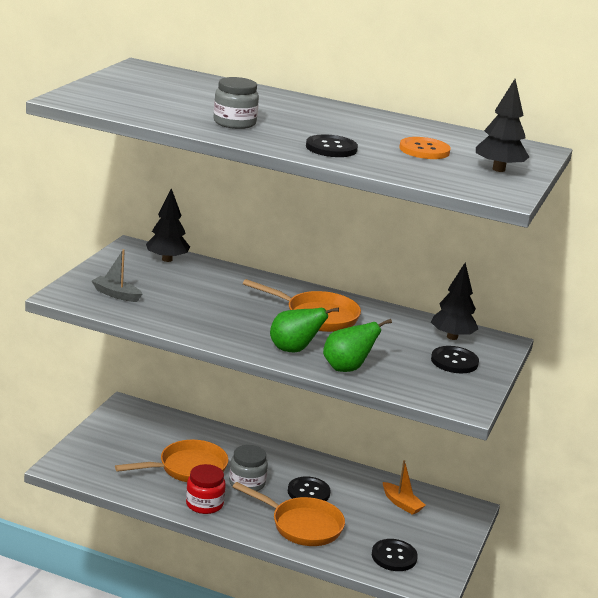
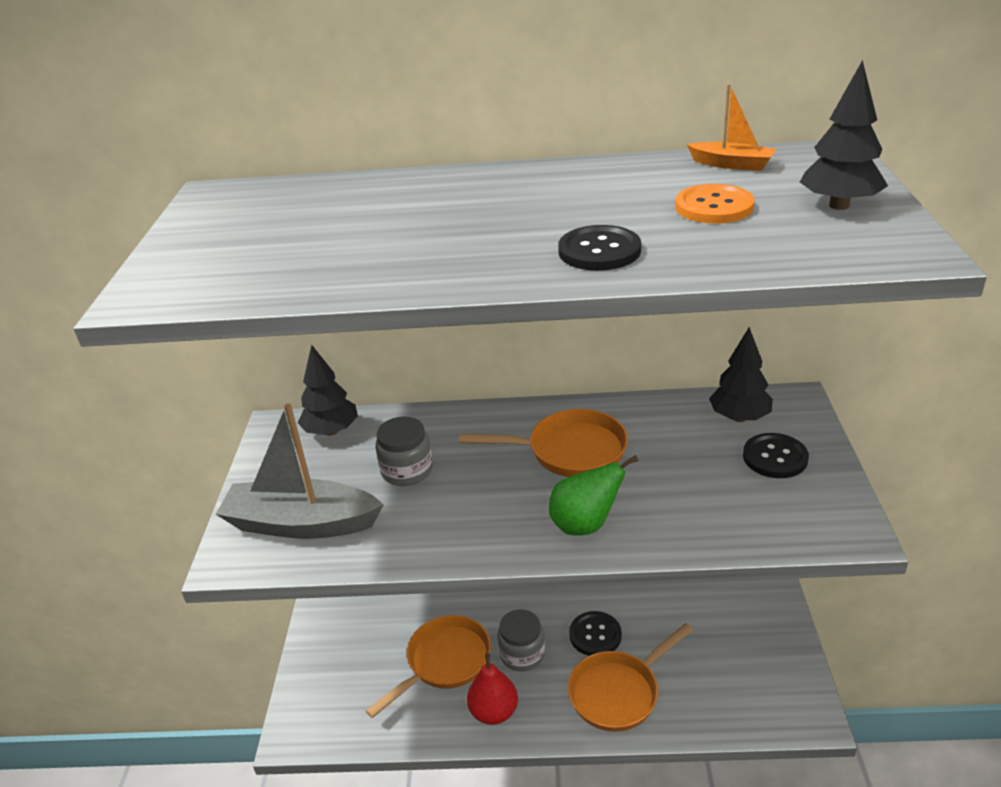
camera: 15 degrees left, 10 degrees up
grey boat [92,249,142,302] -> grey boat [216,404,384,539], size x2.02
red jar [186,464,226,514] -> red pear [467,653,518,725]
grey jar [214,77,259,129] -> grey jar moved to [376,417,433,486]
orange pan [233,482,345,546] -> orange pan turned 135 degrees clockwise [568,623,693,732]
green pear [323,319,392,372] -> none
black button [372,539,418,571] -> none
orange boat [383,460,426,515] -> orange boat moved to [687,84,776,171]

